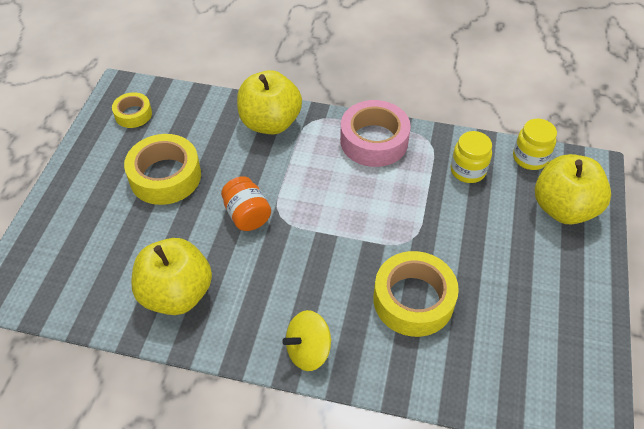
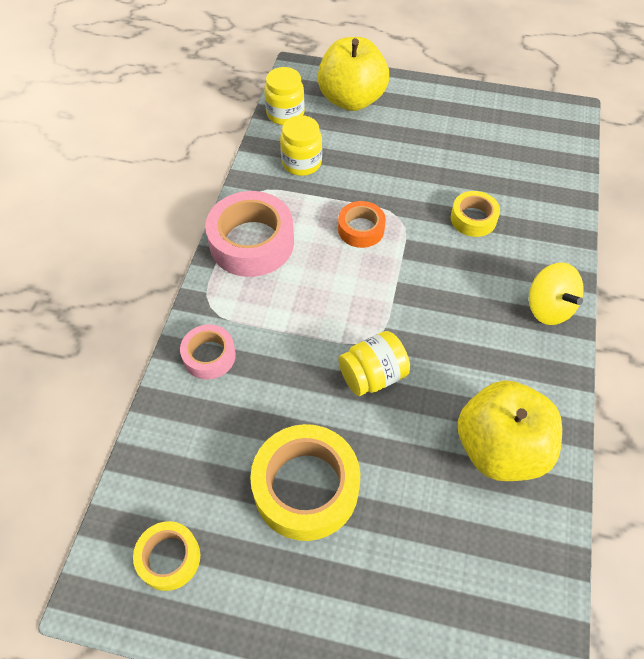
camera: 90 degrees left, 5 degrees up
orange jar [221,176,271,231] -> yellow jar [339,331,410,396]
yellow apple [237,70,302,134] -> pink tape [180,324,236,379]
yellow tape [373,251,459,337] -> yellow tape [451,191,500,237], size x0.56
none -> orange tape [338,201,386,248]

